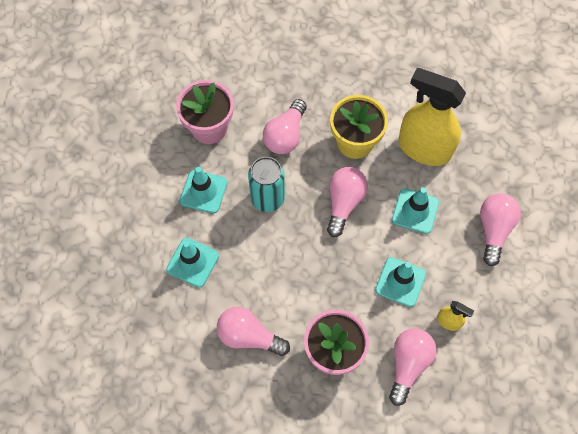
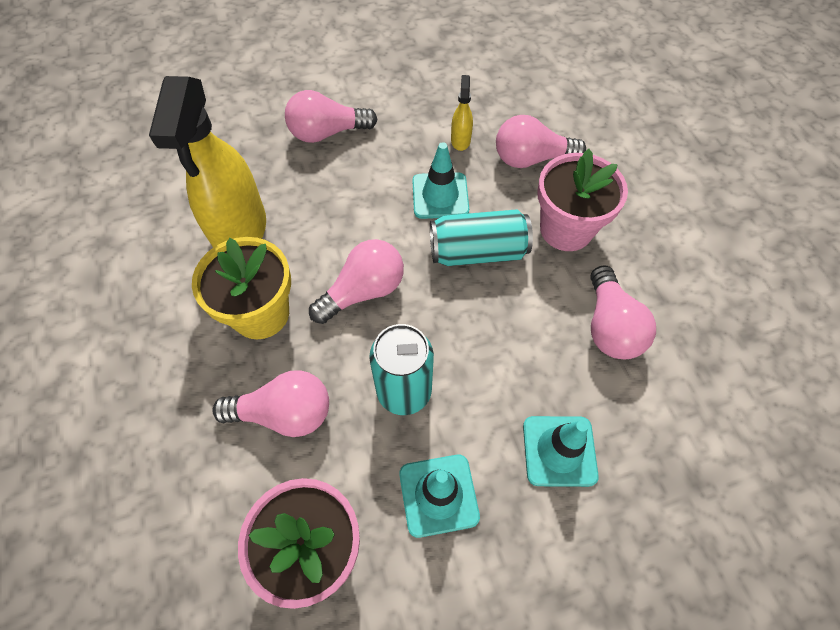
camera: 115 degrees left, 5 degrees down
pink light bulb [327,167,368,237] -> pink light bulb turned 150 degrees clockwise [309,239,404,324]
turquoise traffic cone [392,187,439,234] -> none
none -> turquoise can [430,209,533,266]

